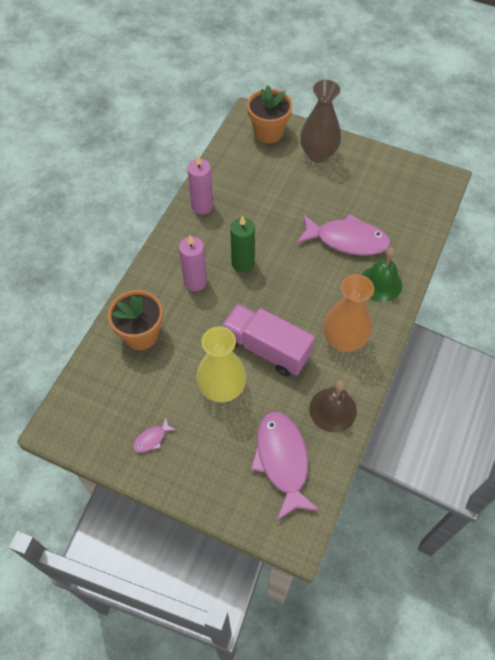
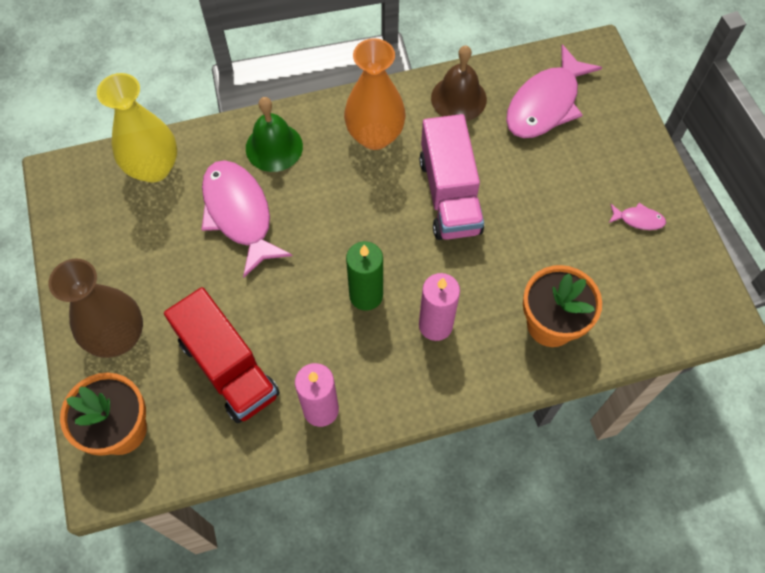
camera: 130 degrees left, 5 degrees up
yellow vase [196,327,247,403] -> yellow vase moved to [97,73,177,183]
none -> red truck [164,287,280,424]

